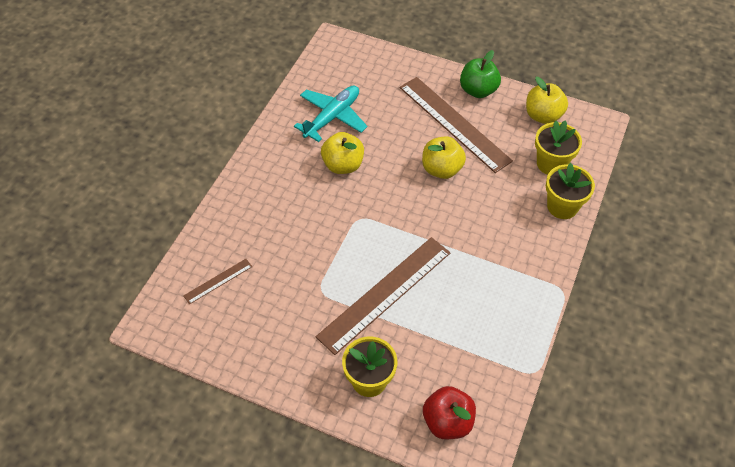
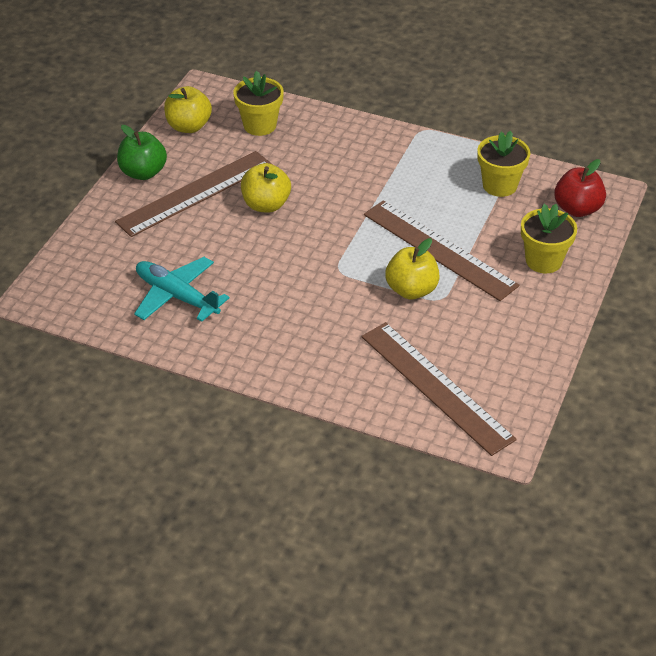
camera: 90 degrees left, 10 degrees down
brown ruler [183,259,252,304] -> brown ruler [361,322,517,456], size x2.24
yellow apple [321,132,364,174] -> yellow apple moved to [385,238,440,299]
yellow flower pot [546,163,595,219] -> yellow flower pot moved to [477,131,531,197]

